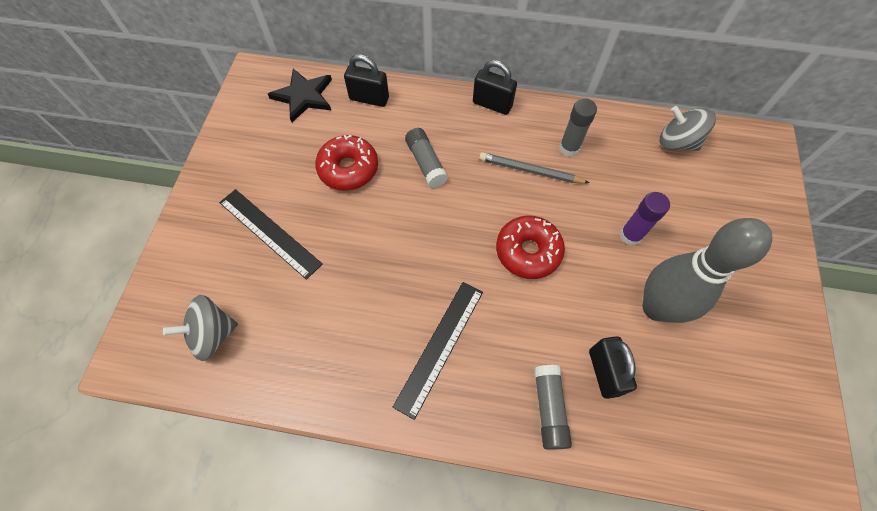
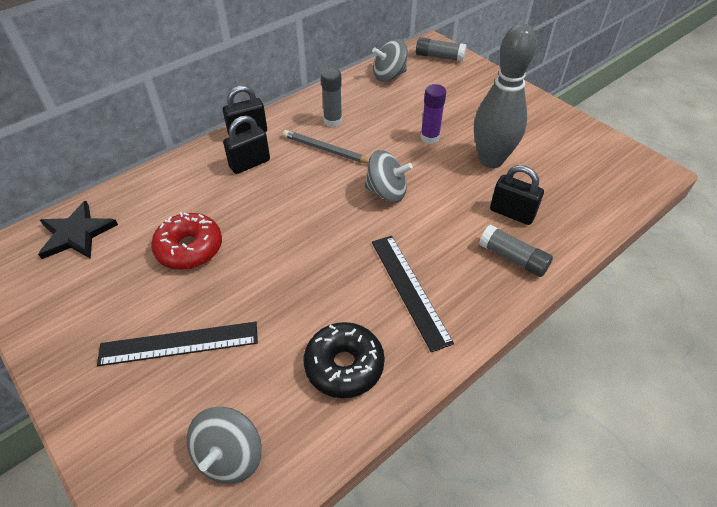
camera: 50 degrees left, 15 degrees down
black padlock [344,54,389,107] -> black padlock moved to [223,116,270,174]
grey glue stick [405,128,448,188] -> grey glue stick moved to [416,37,467,62]
grey pencil [479,152,590,183] -> grey pencil turned 60 degrees clockwise [283,130,369,163]
red donut [496,216,565,279] -> grey spinning top [365,150,413,203]
none -> black donut [304,322,385,398]

